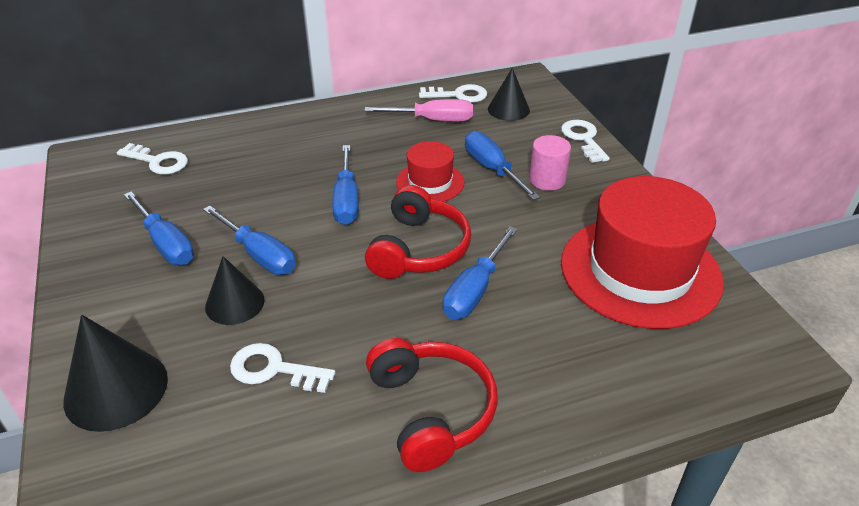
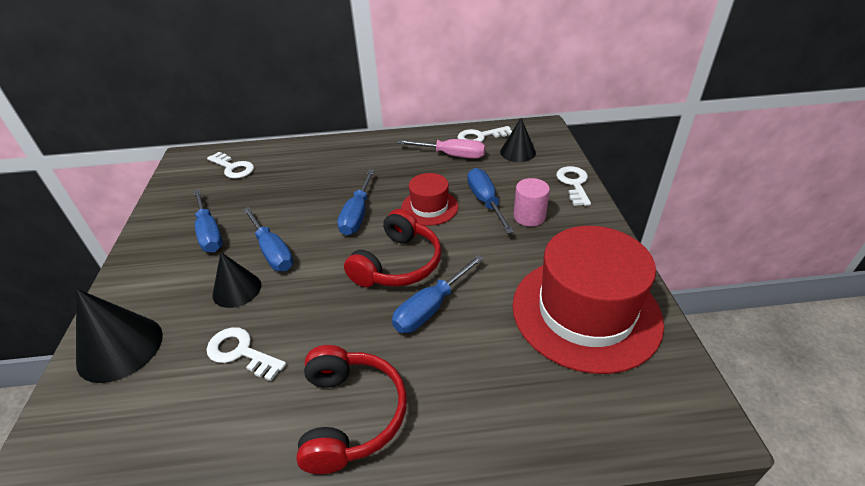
camera: 15 degrees right, 0 degrees up
white key [419,84,487,103] -> white key turned 150 degrees clockwise [457,126,512,142]

